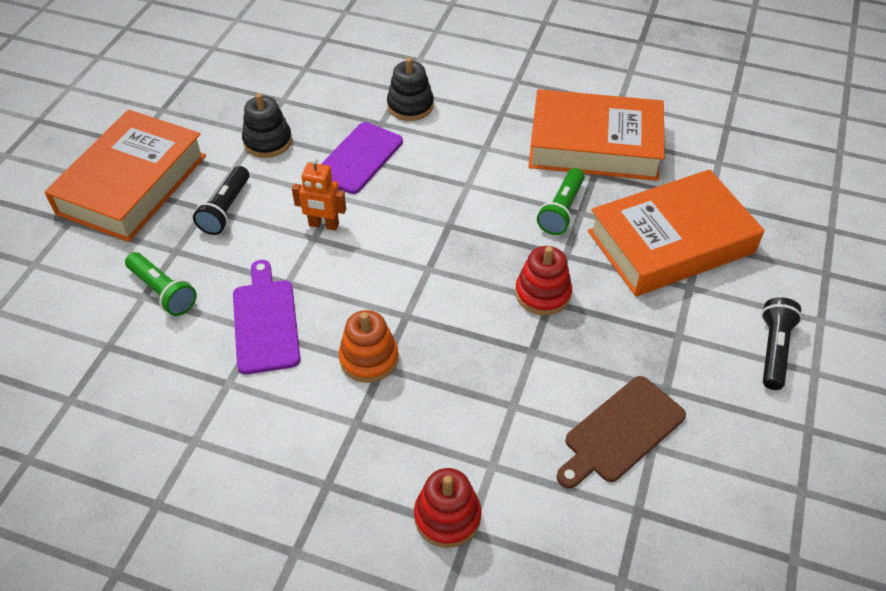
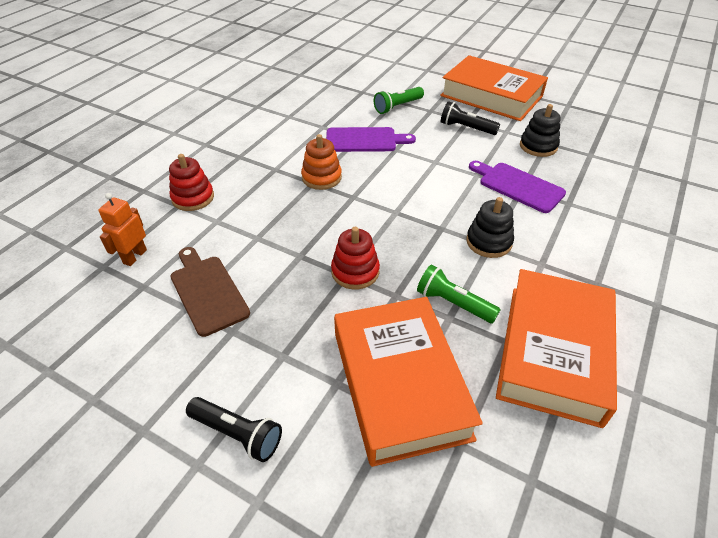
camera: 100 degrees right, 5 degrees down
orange robot [292,158,346,231] -> orange robot moved to [98,193,147,266]
black stacking toy [387,57,434,121] -> black stacking toy moved to [466,197,514,258]

